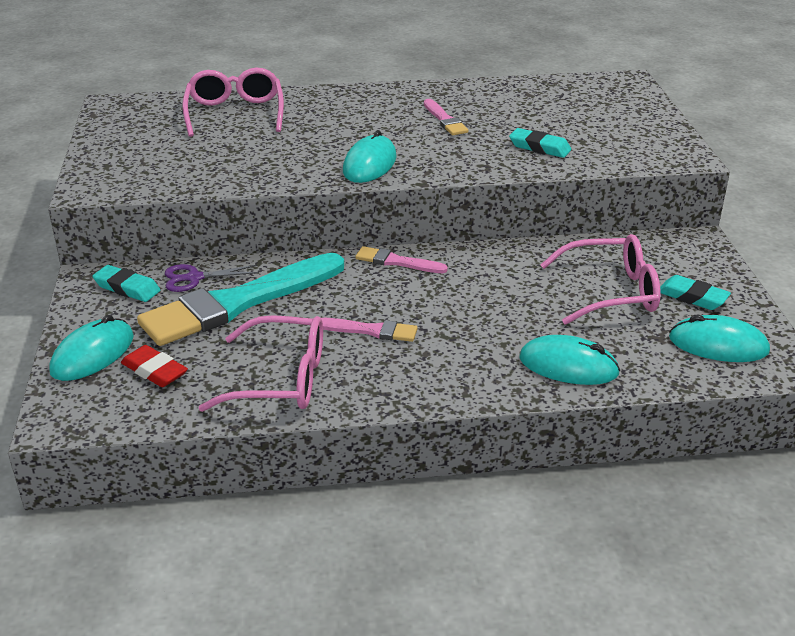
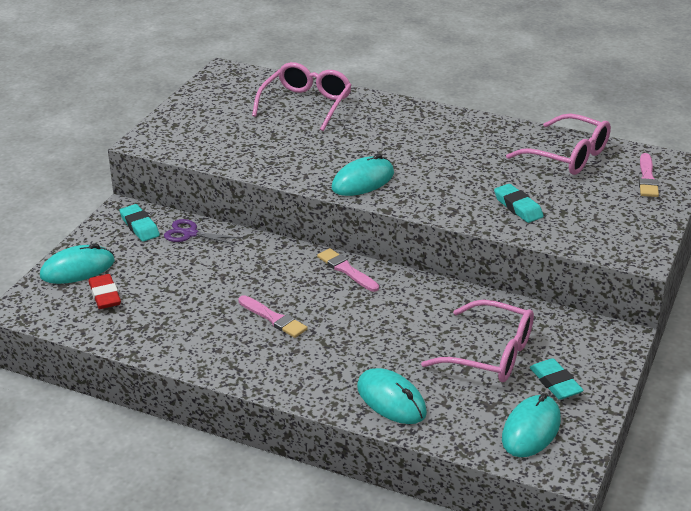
camera: 30 degrees right, 0 degrees up
turquoise brush [137,253,344,346] -> none
pink glasses [198,315,323,412] -> pink glasses moved to [506,114,611,175]
pink brush [424,99,469,135] -> pink brush moved to [639,153,659,197]
turquoise mouse [669,315,770,362] -> turquoise mouse turned 75 degrees clockwise [502,393,561,457]

